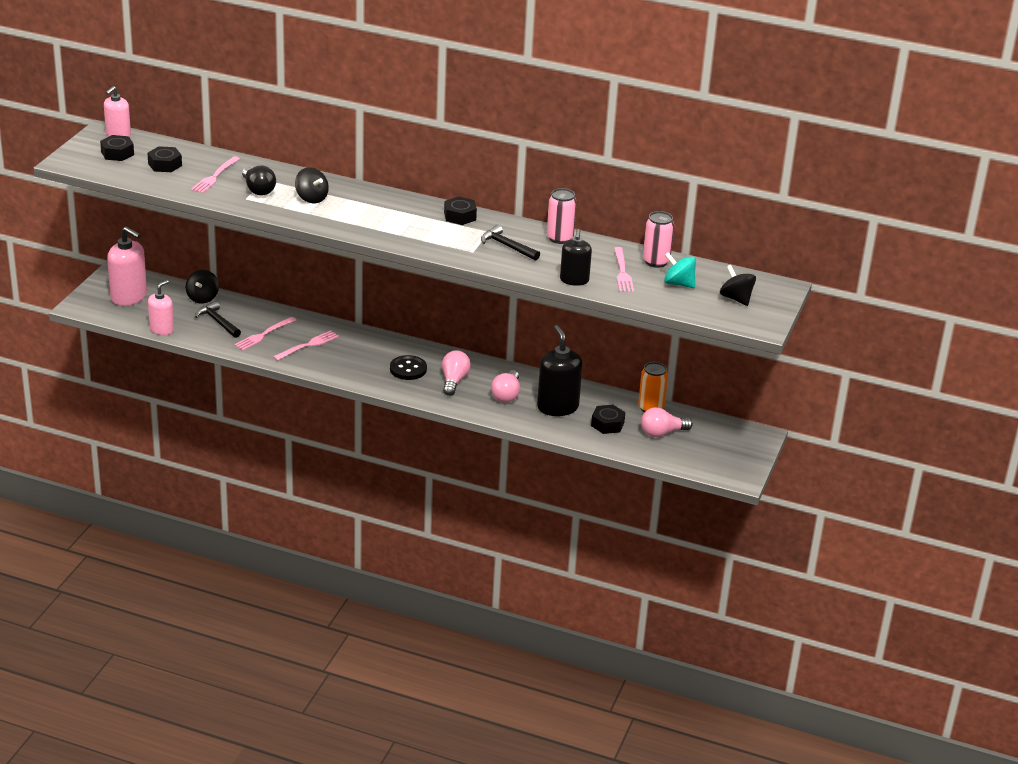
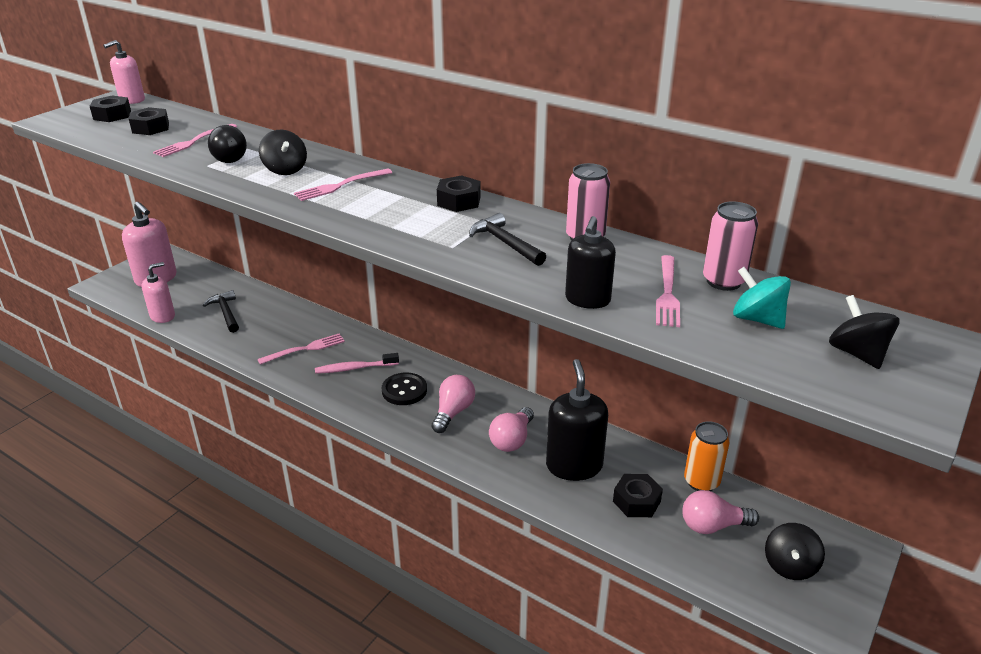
camera: 15 degrees right, 0 degrees up
black spinning top [186,270,219,304] -> black spinning top moved to [765,523,825,580]
pink fork [234,317,296,350] -> pink fork moved to [294,169,392,201]
none -> pink toothbrush [315,353,399,374]

